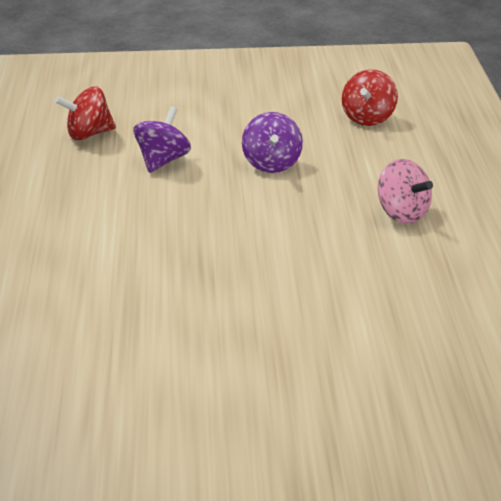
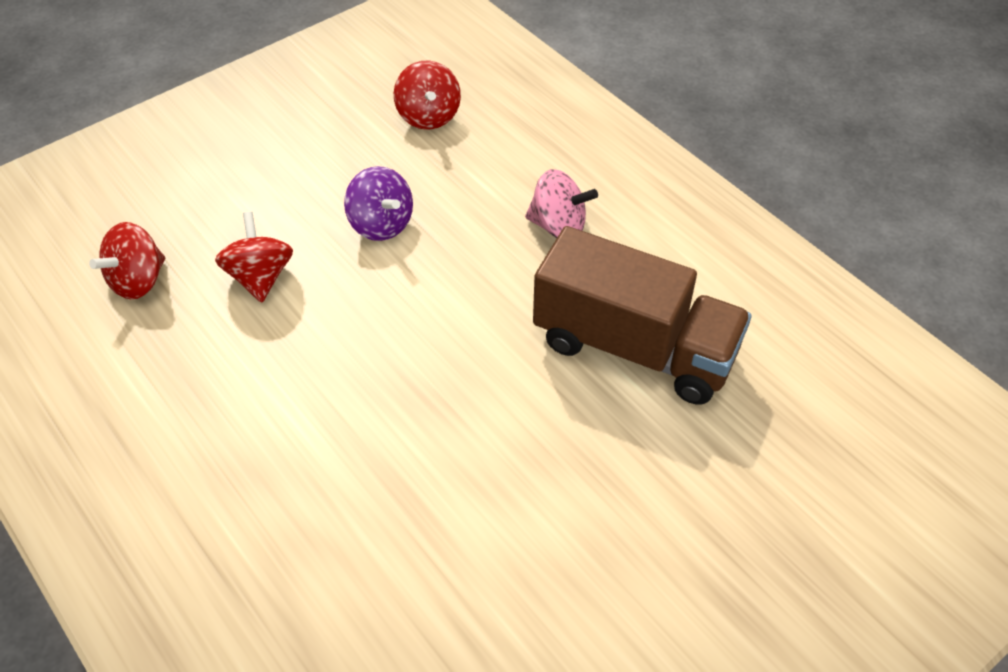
camera: 35 degrees left, 15 degrees up
purple spinning top [134,106,191,173] -> red spinning top [215,211,293,303]
none -> brown truck [533,226,751,405]

